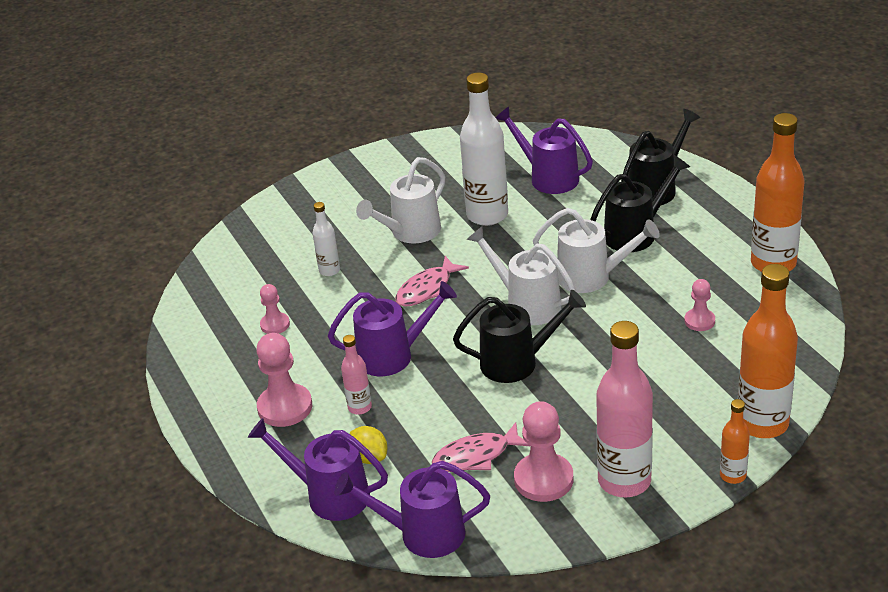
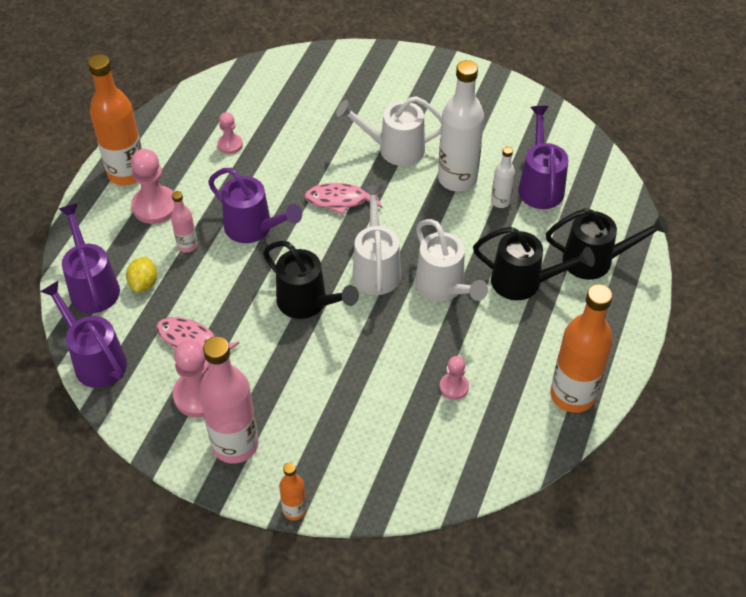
camera: 45 degrees right, 15 degrees up
white bottle [312,202,340,276] -> white bottle moved to [491,146,515,208]
orange bottle [738,264,798,438] -> orange bottle moved to [88,54,142,186]

